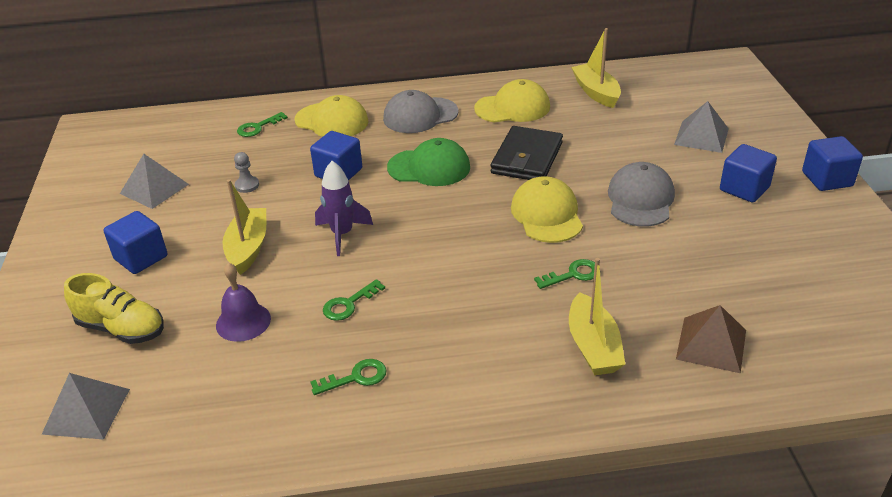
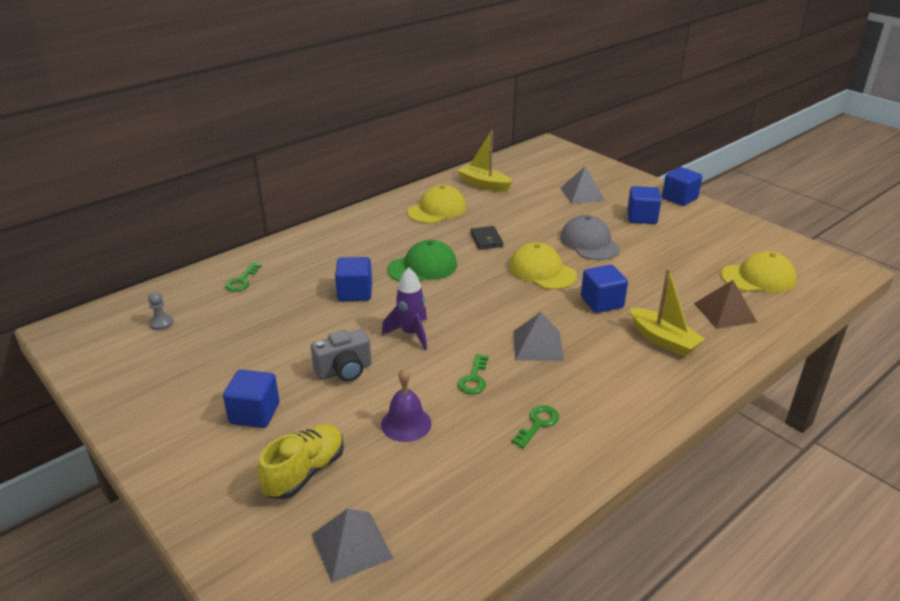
camera: 35 degrees left, 5 degrees down
yellow shoe [64,273,164,344] -> yellow shoe turned 45 degrees counterclockwise [257,424,344,499]
grey pyramid [120,154,189,209] -> grey pyramid moved to [513,312,564,361]
yellow boat [222,179,266,275] -> grey camera [311,329,372,382]
grey pawn [234,152,259,193] -> grey pawn moved to [148,292,173,330]
yellow cap [294,95,369,137] -> yellow cap moved to [721,251,797,293]
grey cap [383,90,458,133] -> none
black wallet [491,126,563,180] -> black wallet [470,226,503,249], size x0.56
green key [534,259,595,289] -> blue cube [581,265,628,313]

